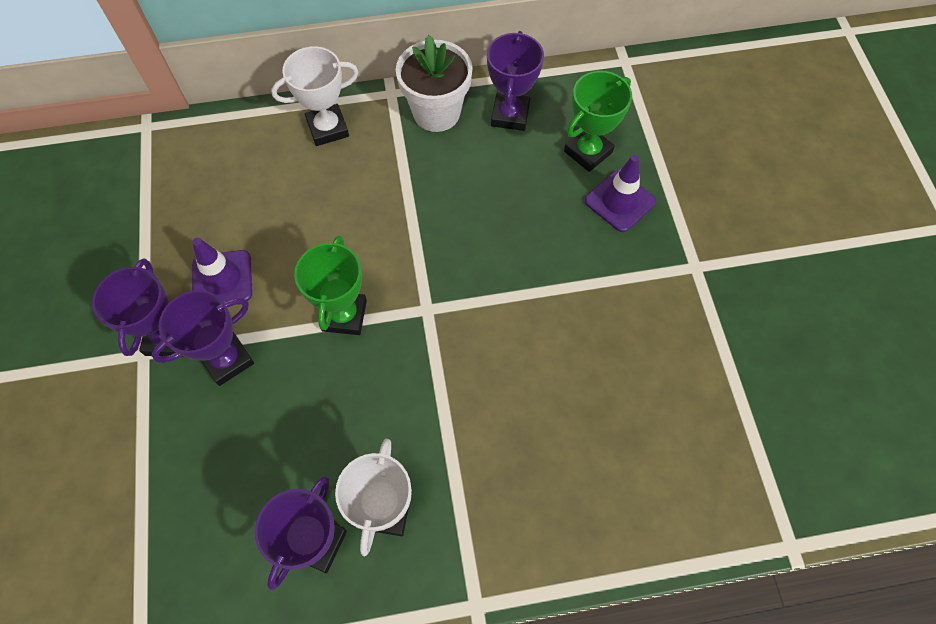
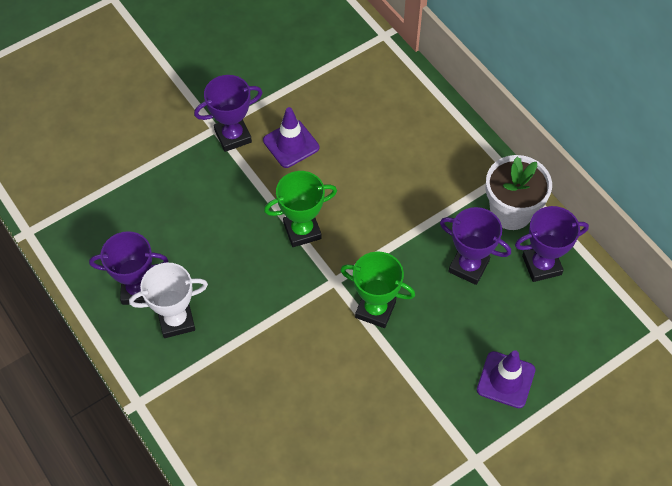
camera: 65 degrees right, 5 degrees down
purple trophy [152,290,254,386] -> purple trophy moved to [440,207,511,285]
white trophy [271,47,359,146] -> none
green trophy [564,71,632,172] -> green trophy moved to [340,252,415,328]

